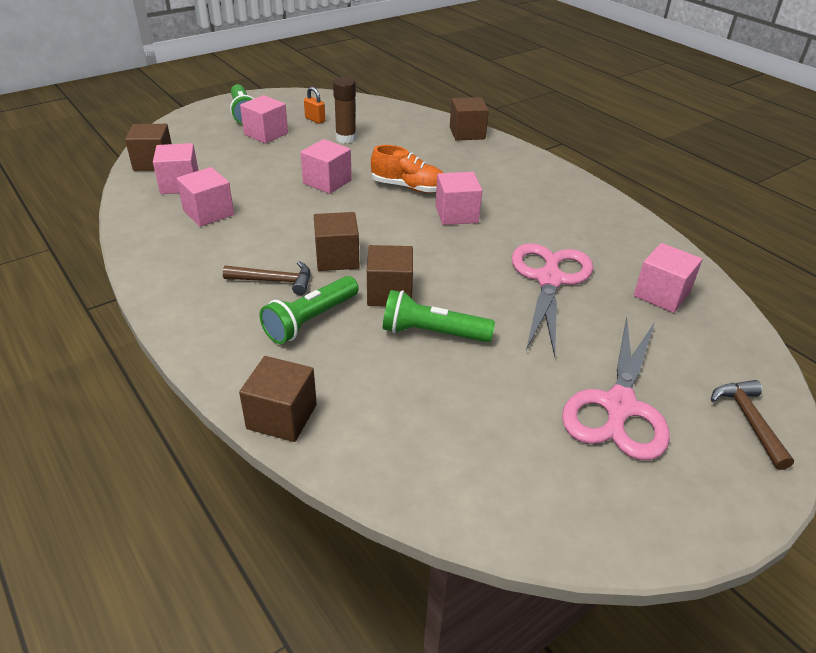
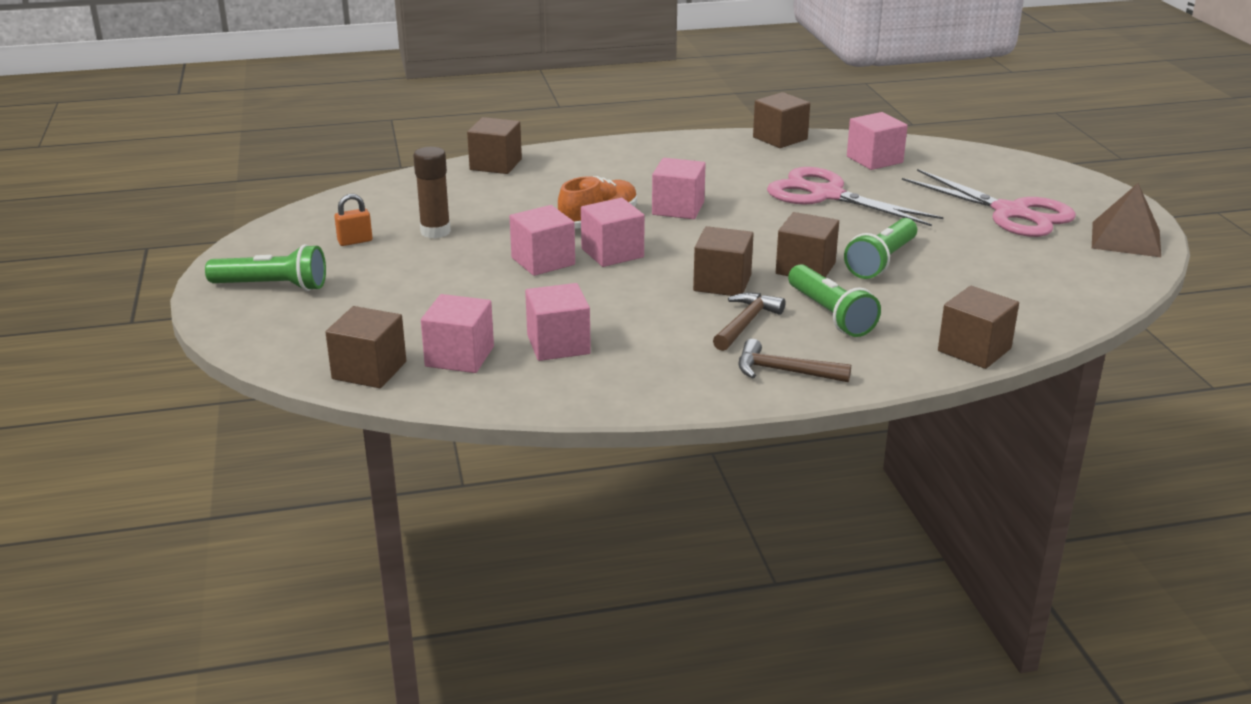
camera: 65 degrees left, 10 degrees down
pink cube [240,95,288,144] -> pink cube moved to [581,198,645,267]
brown hammer [711,380,794,470] -> brown hammer moved to [739,339,851,382]
none -> brown cube [753,92,810,148]
none -> brown pyramid [1092,183,1161,257]

